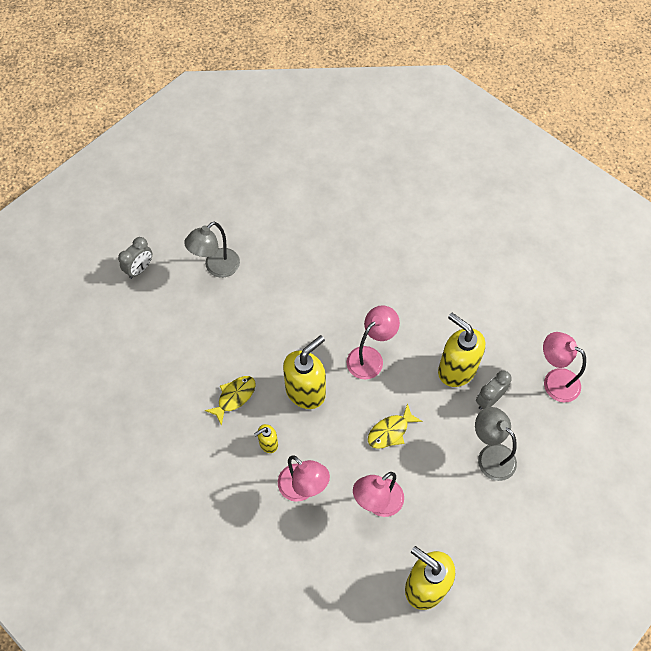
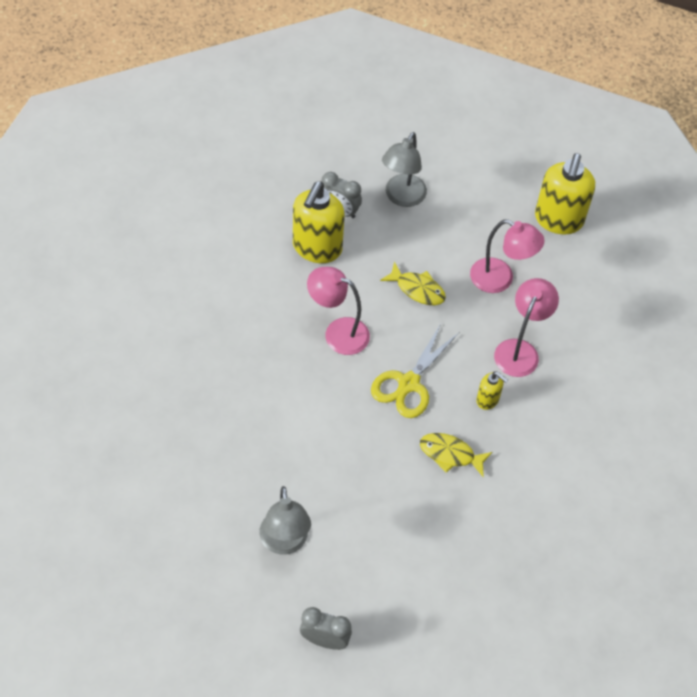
camera: 115 degrees left, 5 degrees down
grey lamp [184,222,240,278] -> grey lamp turned 60 degrees clockwise [259,486,311,554]
yellow soap dispenser [283,335,326,409] -> yellow scissors [371,324,459,418]
pink lamp [543,332,586,402] -> none

